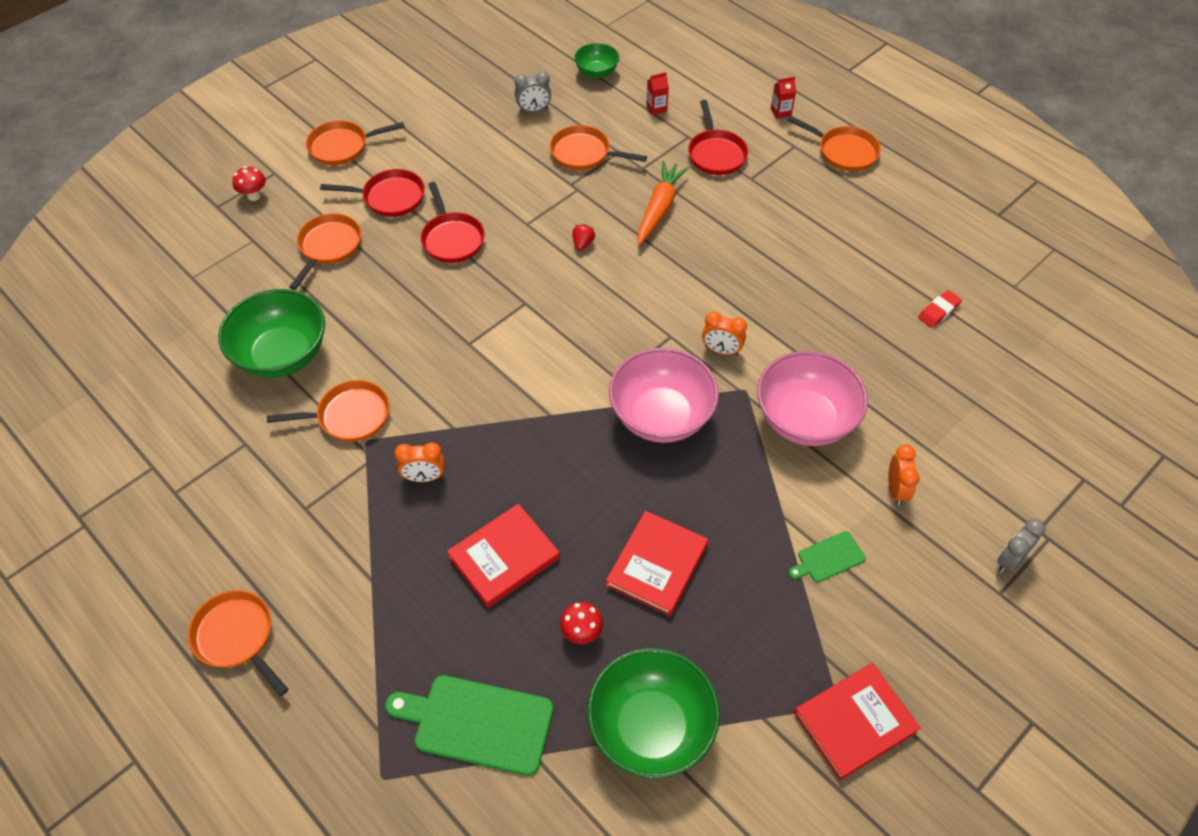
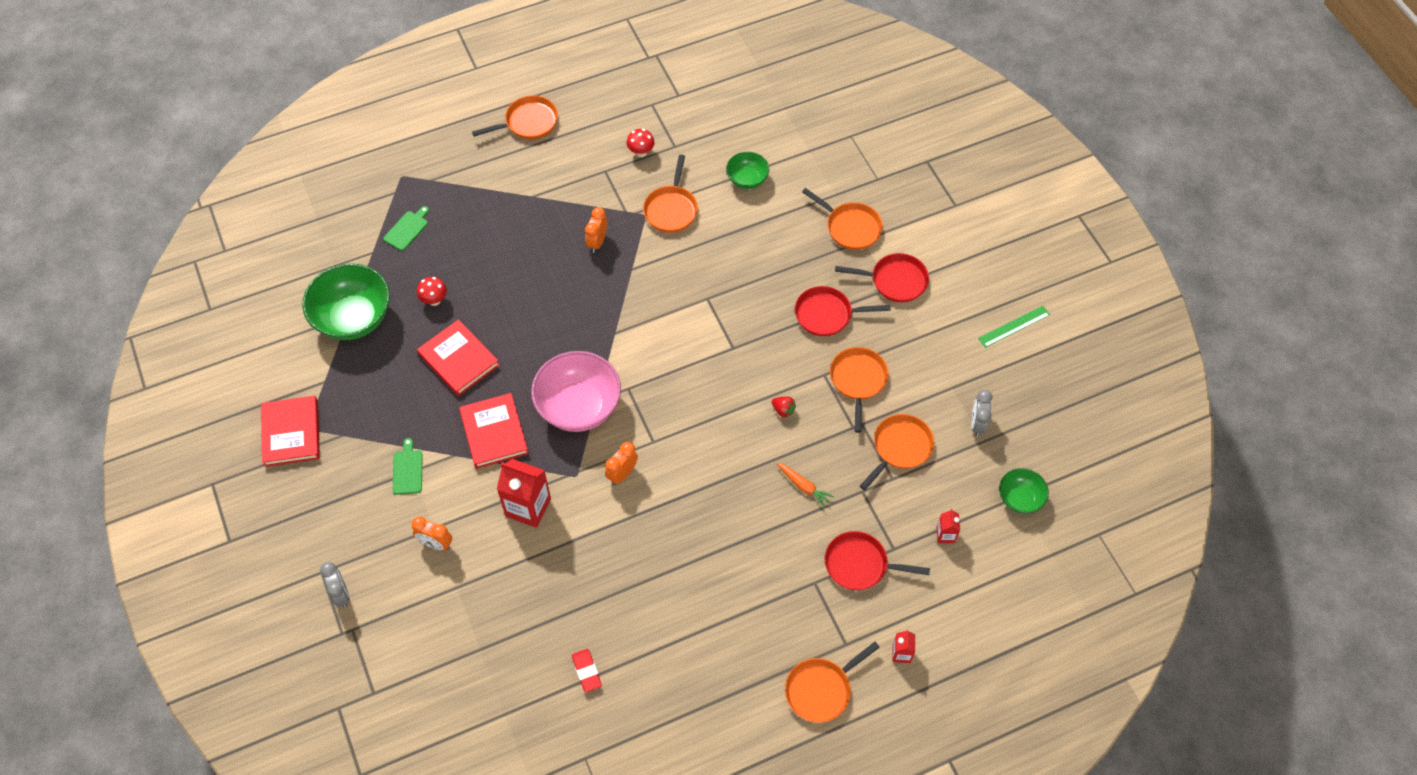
camera: 110 degrees right, 5 degrees up
green bowl [218,289,325,378] -> green bowl [726,152,769,189], size x0.53
red mushroom [232,166,266,201] -> red mushroom moved to [627,129,655,157]
orange pan [306,120,405,165] -> orange pan moved to [830,347,889,433]
red pan [320,169,425,217] -> red pan turned 105 degrees counterclockwise [835,253,929,302]
green cutting board [385,675,553,776] -> green cutting board [383,206,429,251], size x0.52
red book [447,504,560,608] -> red book moved to [459,393,529,469]
orange carrot [637,161,689,245] -> orange carrot [776,463,834,508], size x0.58
pink bowl [757,351,868,446] -> red carton [497,459,551,528]
none -> green ruler [978,306,1050,348]

